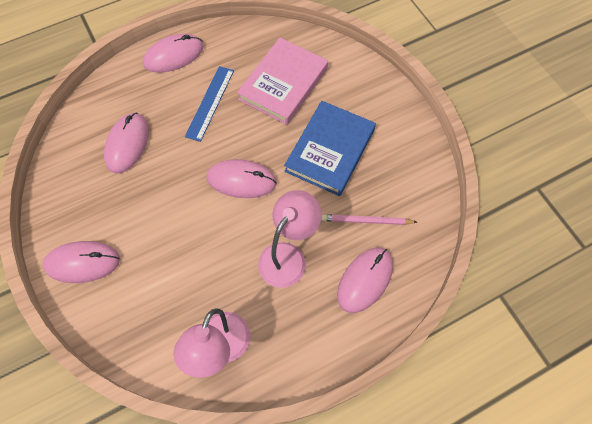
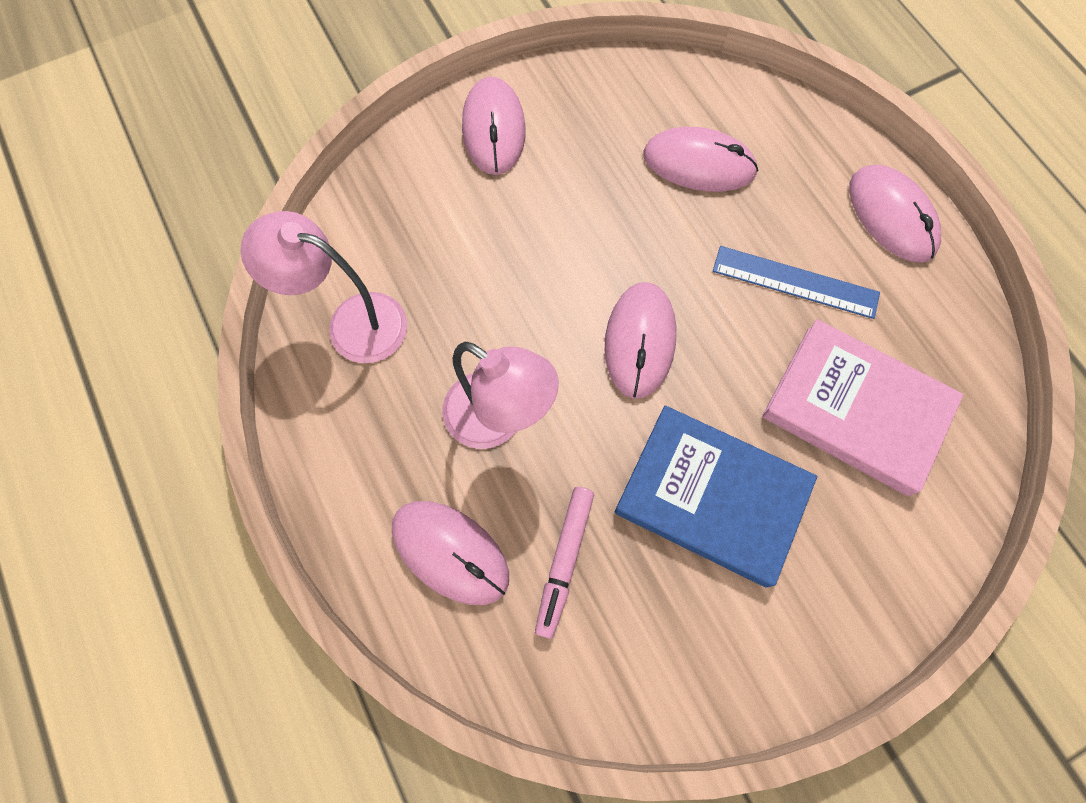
camera: 90 degrees right, 5 degrees up
pink pencil [321,214,417,225] -> pink marker [535,487,594,639]

